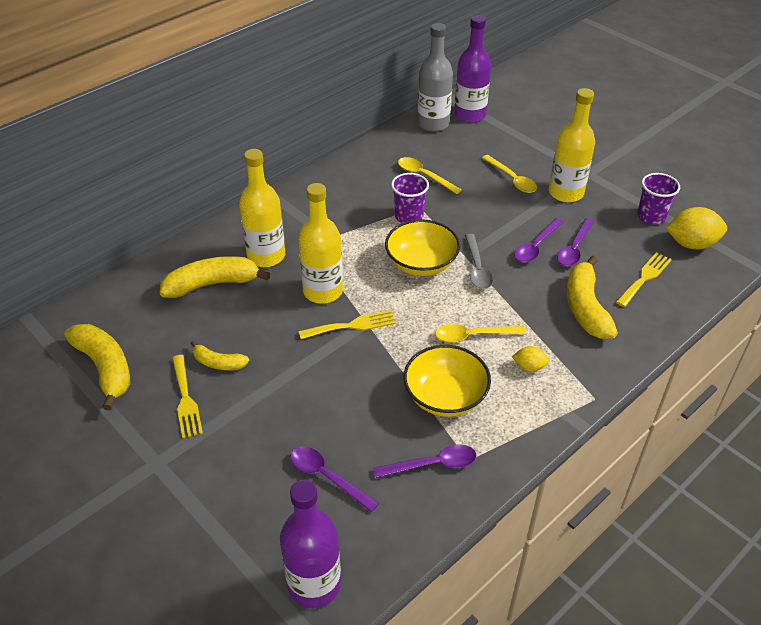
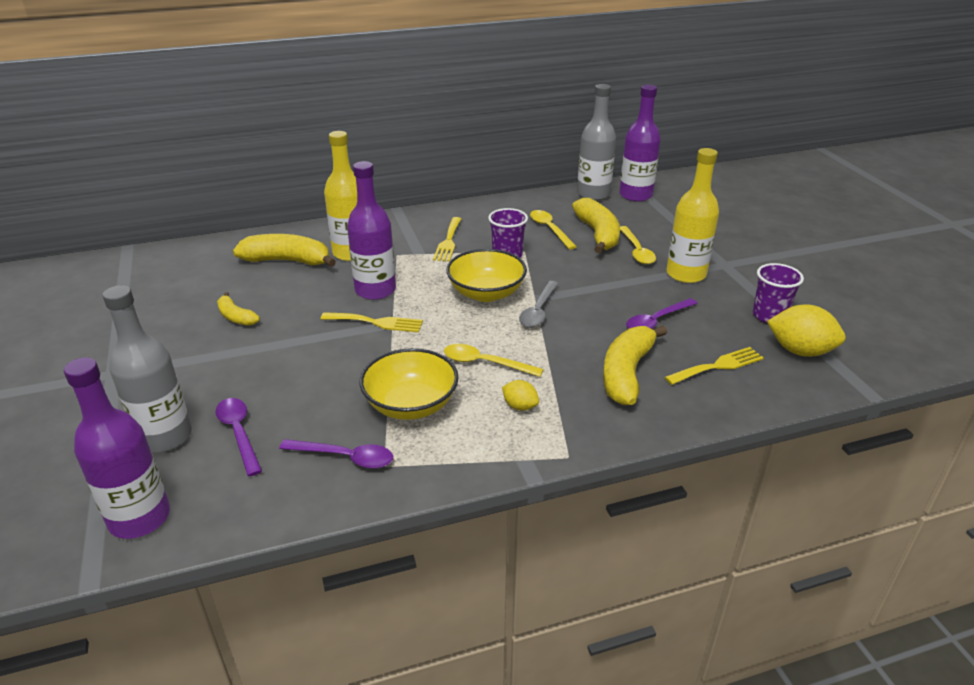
camera: 25 degrees right, 10 degrees down
yellow banana [64,324,130,410] -> yellow banana moved to [572,198,620,253]
yellow fork [172,355,203,438] -> yellow fork moved to [433,217,461,262]
yellow bottle [298,183,343,304] -> purple bottle [347,161,396,300]
purple spoon [514,218,563,263] -> none
none -> grey bottle [103,285,192,453]

